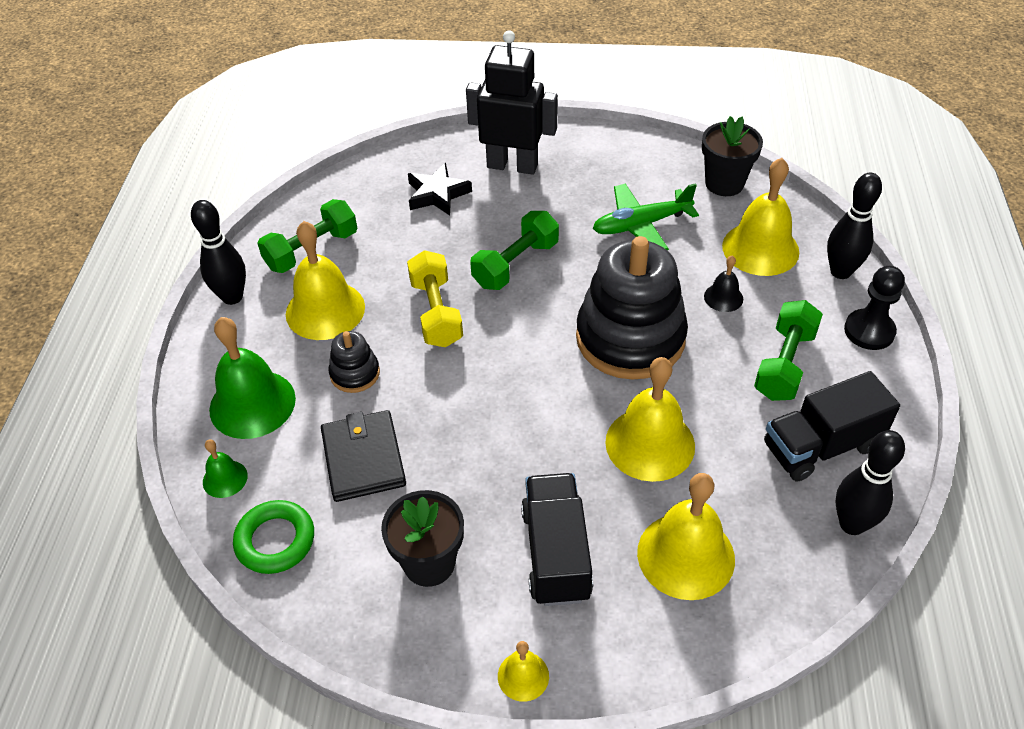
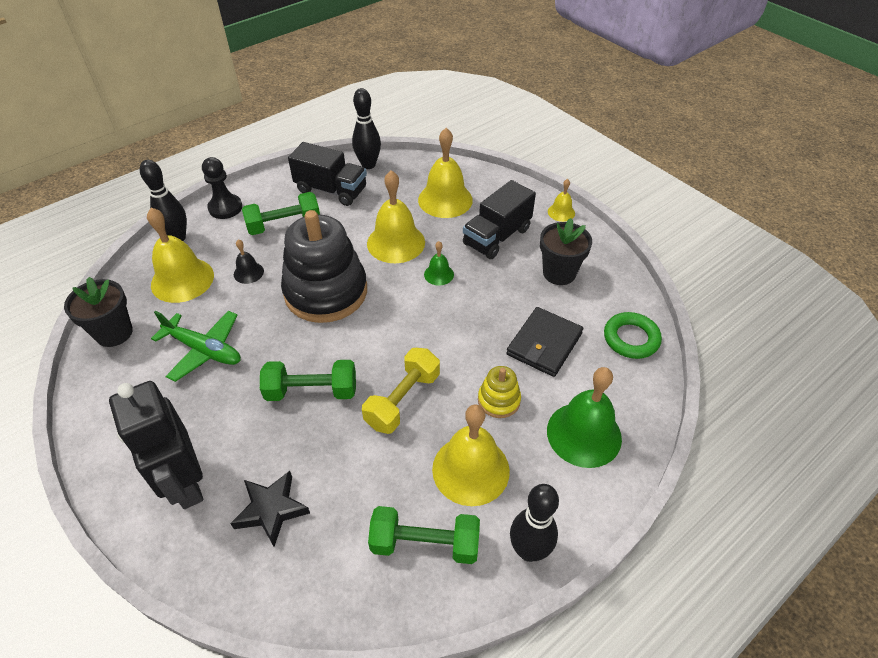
camera: 135 degrees left, 0 degrees up
green bell [203,439,248,498] -> green bell moved to [424,241,454,285]
black stacking toy [329,331,380,393] -> yellow stacking toy [478,366,521,418]

